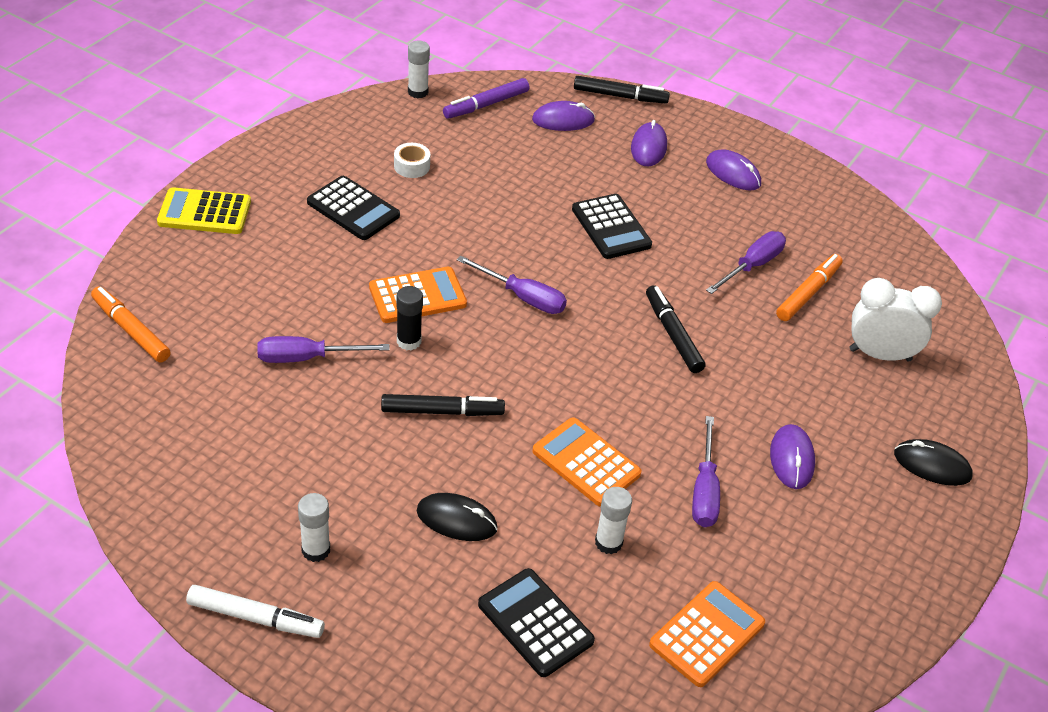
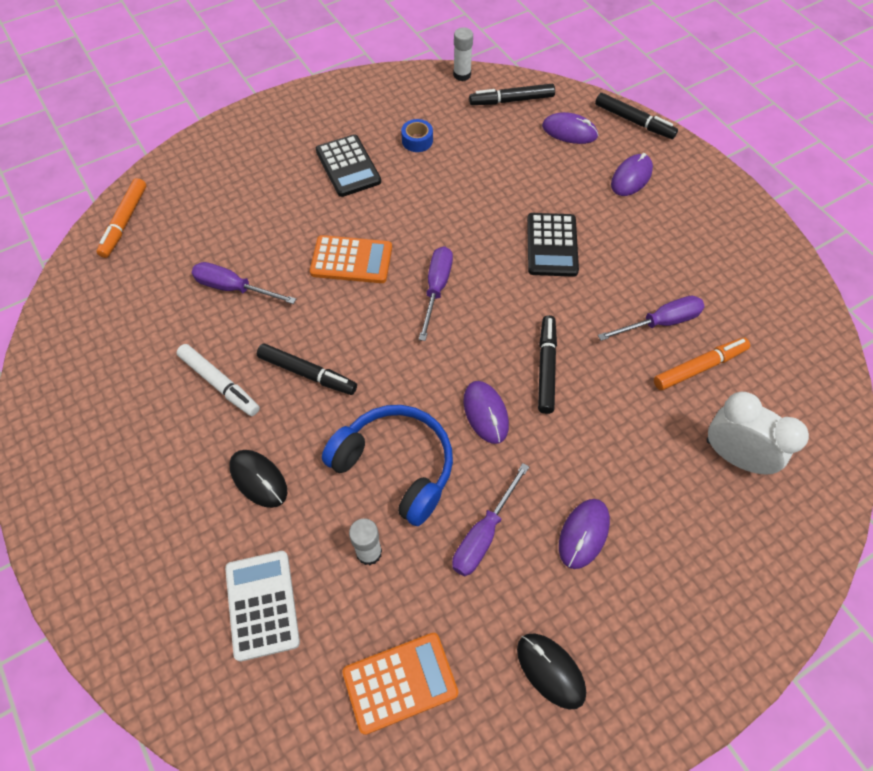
camera: 30 degrees right, 15 degrees up
orange marker [91,286,171,362] -> orange marker turned 150 degrees counterclockwise [97,178,146,258]
yellow calculator [157,187,251,234] -> none
white marker [186,585,325,638] -> white marker moved to [176,344,260,416]
white glue stick [298,493,330,562] -> none
white tape [394,143,430,178] -> blue tape [401,119,433,152]
black glue stick [396,286,423,350] -> none
purple marker [443,78,529,119] -> black marker [469,84,555,105]
purple screwdriver [457,256,567,314] -> purple screwdriver turned 135 degrees counterclockwise [419,246,453,341]
black calculator [478,568,595,677] -> white calculator [225,551,300,662]
orange calculator [532,417,642,507] -> blue headphones [322,405,453,526]
purple mouse [706,149,761,190] -> purple mouse moved to [463,381,509,444]
black mouse [894,439,973,486] -> black mouse moved to [517,634,586,710]

